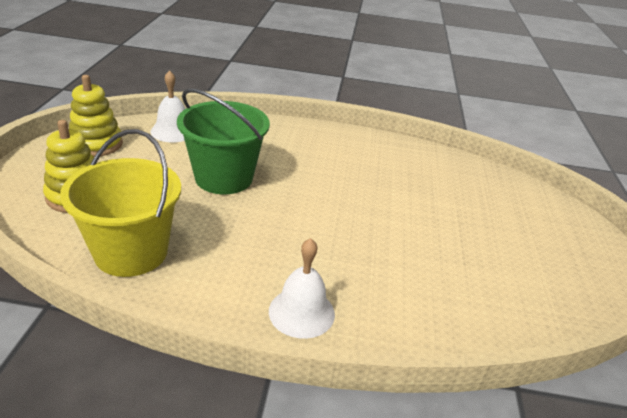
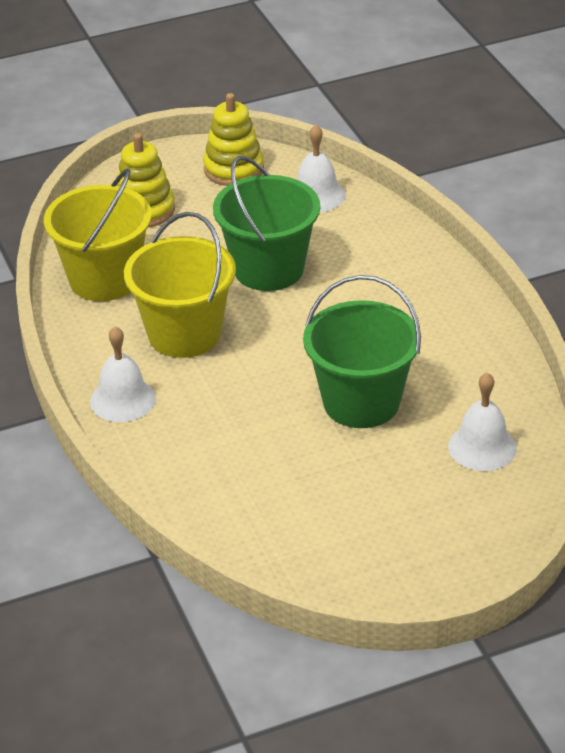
camera: 65 degrees right, 5 degrees up
none -> yellow bucket [124,212,236,358]
none -> green bucket [303,275,421,428]
none -> white bell [448,373,517,471]

